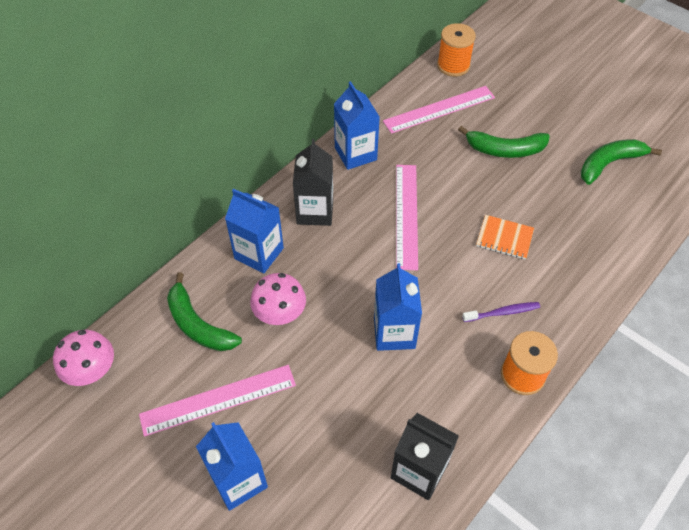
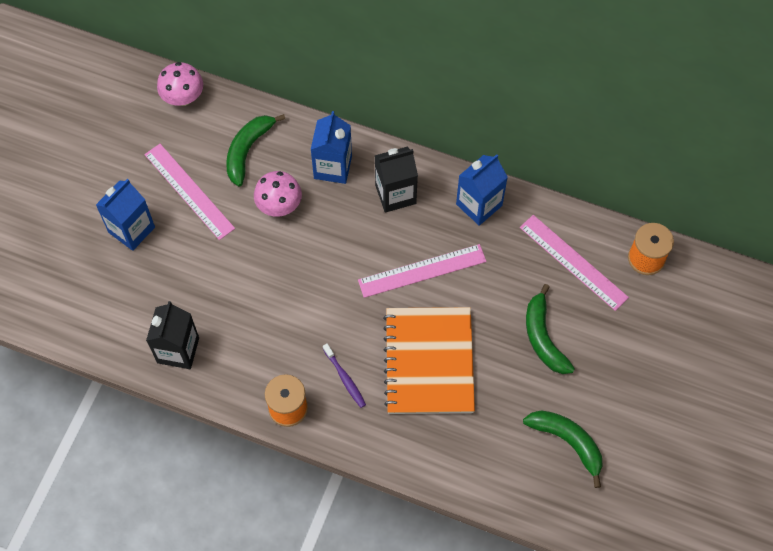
camera: 70 degrees right, 10 degrees up
blue carton [374,263,422,351] -> none
orange notebook [476,215,534,260] -> orange notebook [383,307,475,414], size x2.22

